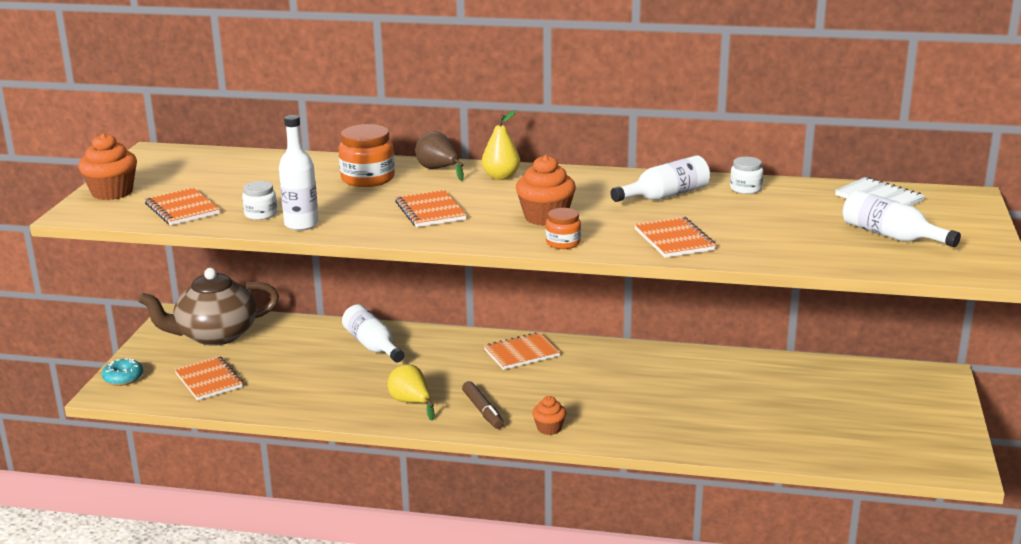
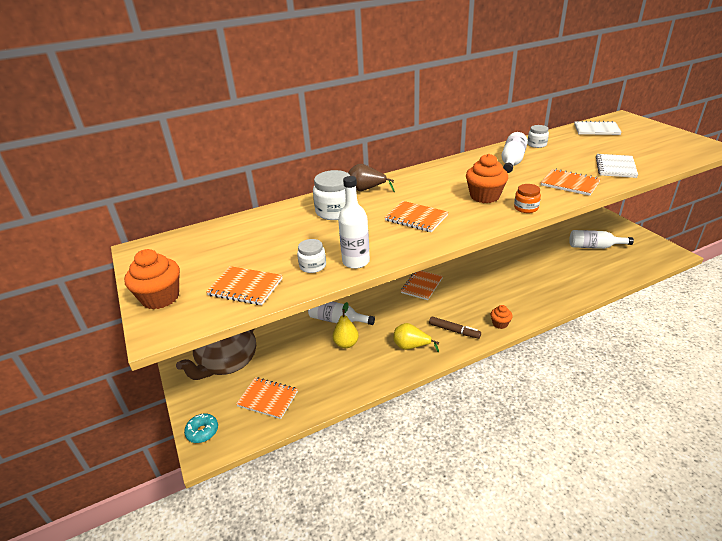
camera: 35 degrees left, 10 degrees up
orange jar [339,124,395,187] -> white jar [313,170,350,220]
yellow pear [482,110,520,180] -> yellow pear moved to [332,302,359,348]
white bottle [843,190,961,247] -> white bottle moved to [569,230,634,249]
none -> white notebook [596,154,638,178]

